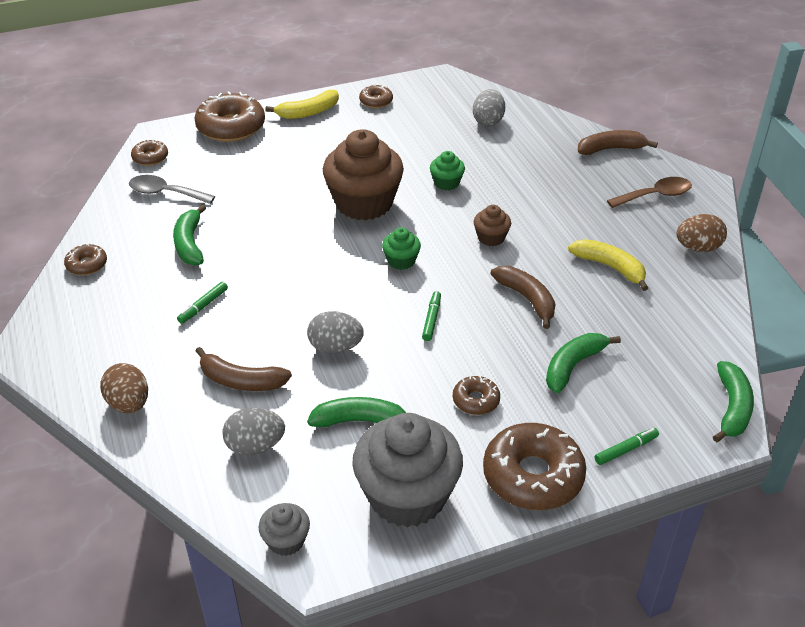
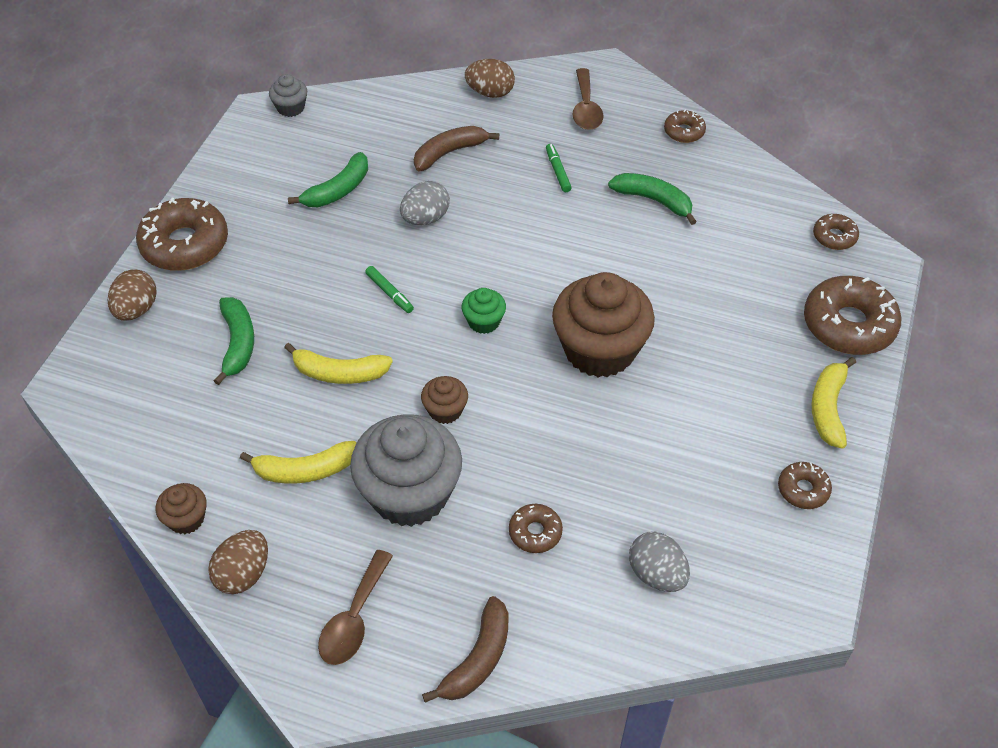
camera: 130 degrees right, 10 degrees up
grey spoon [129,175,215,204] -> none
grey egg [222,408,285,455] -> none
grey cupcake [352,413,463,528] -> grey cupcake moved to [350,414,462,527]
green cupcake [430,151,465,190] -> none
brown donut [453,375,500,415] -> brown donut moved to [509,504,563,553]
brown banana [490,266,555,329] -> yellow banana [284,343,393,384]
green marker [595,428,659,465] -> brown egg [108,269,157,321]
green banana [713,361,754,442] -> none
none -> brown cupcake [156,483,207,534]
none -> brown spoon [573,68,603,130]

